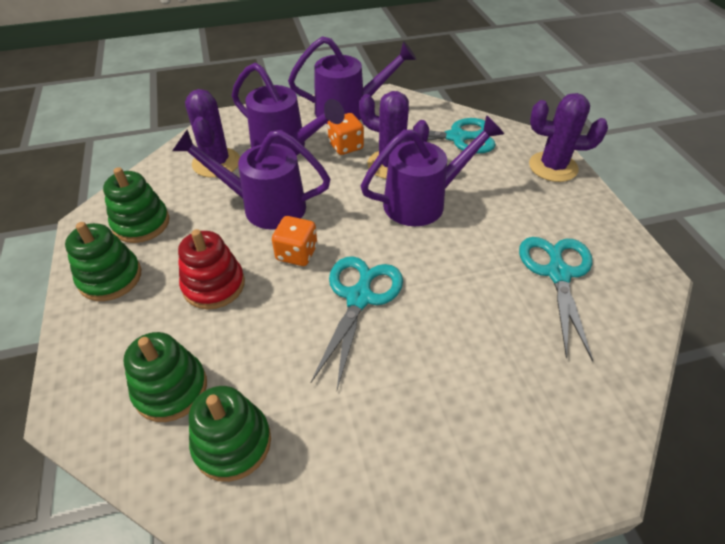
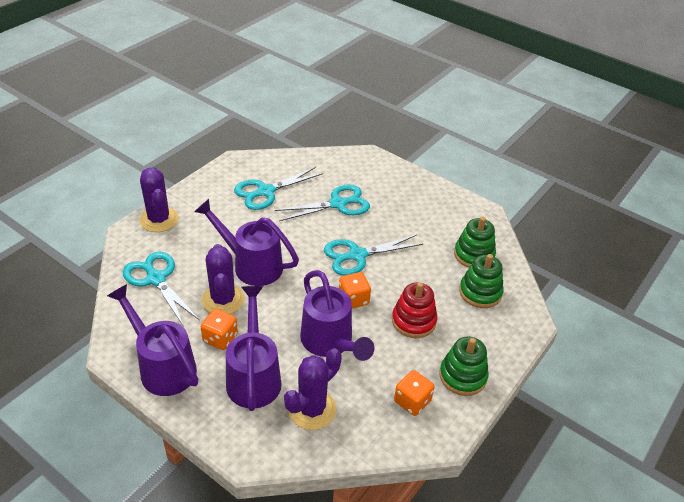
camera: 130 degrees left, 5 degrees down
green stacking toy [103,167,169,243] -> orange dice [394,370,435,416]
none -> turquoise scissors [275,184,370,221]

